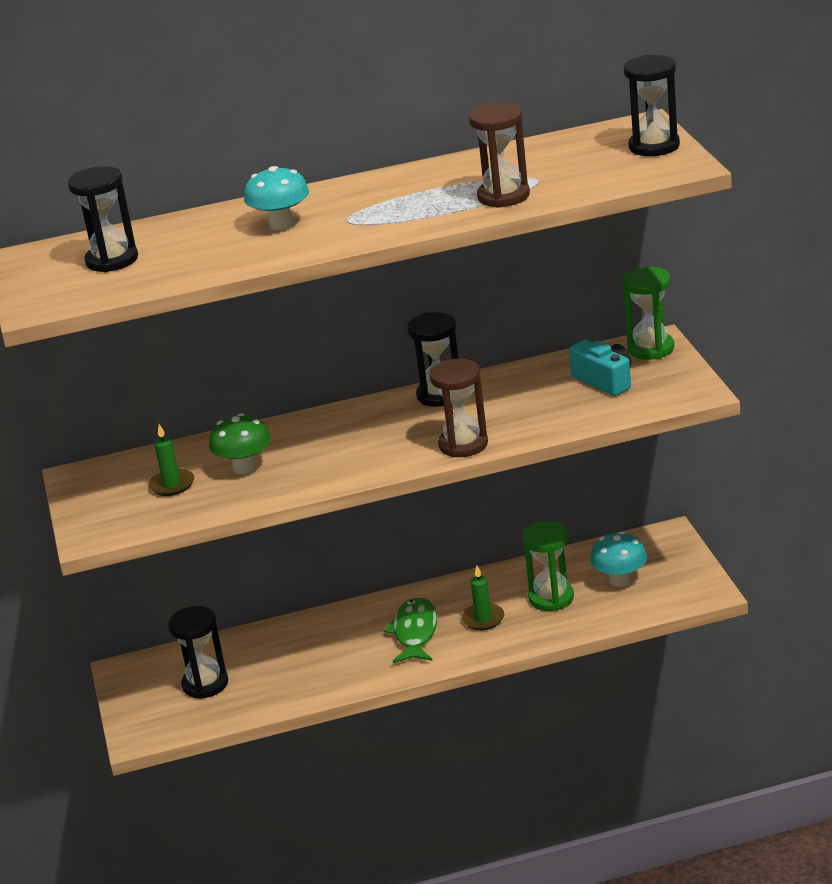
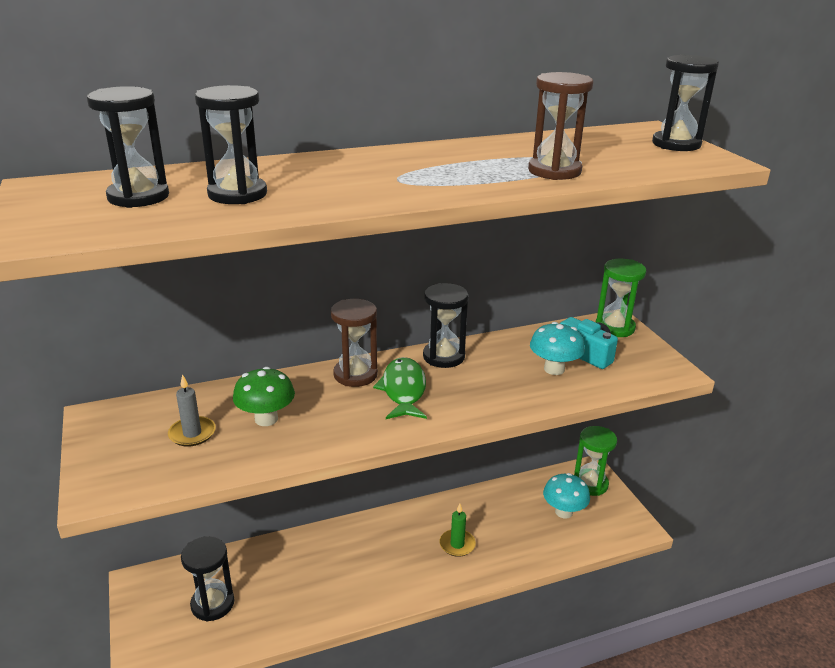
camera: 10 degrees left, 0 degrees up
green candle [148,424,194,496] -> grey candle [168,374,216,447]
turquoise mushroom [244,166,309,230] -> turquoise mushroom moved to [530,322,585,375]
green fish [383,597,437,663] -> green fish moved to [373,357,427,419]
brown hourglass [429,359,488,457] -> brown hourglass moved to [331,299,378,387]
green hourglass [522,521,574,611] -> green hourglass moved to [574,426,617,496]
none -> black hourglass [195,85,267,204]

